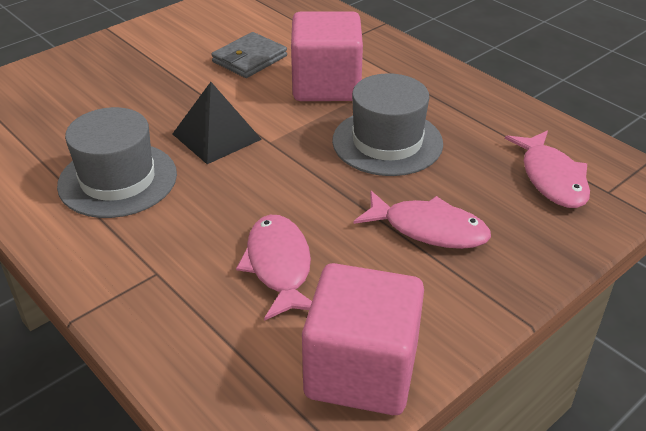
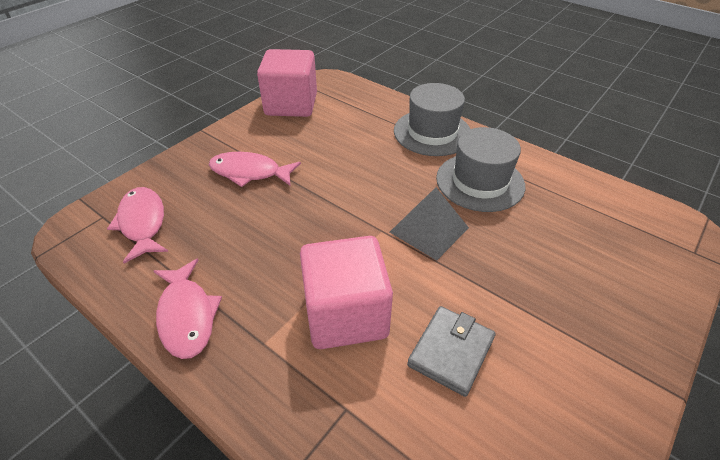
camera: 170 degrees right, 5 degrees up
black pyramid [173,82,262,164] -> grey pyramid [390,187,469,261]
pink fish [236,215,312,321] -> pink fish moved to [153,258,222,359]
grey hat [332,73,443,176] -> grey hat moved to [394,83,470,156]

